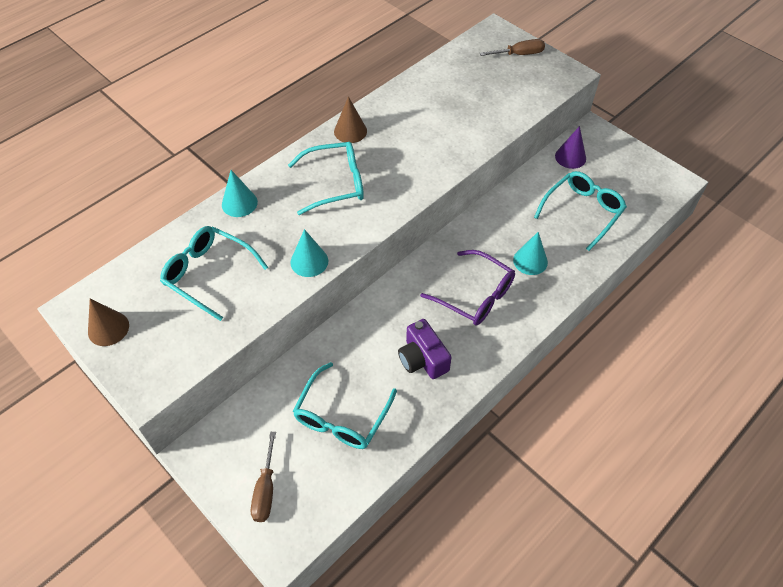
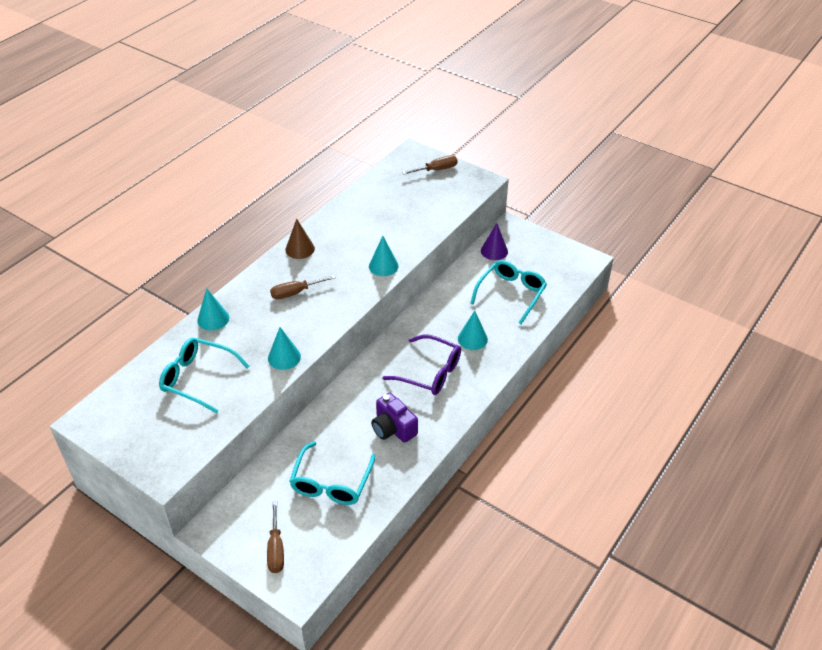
camera: 10 degrees left, 10 degrees down
brown cone [88,298,129,346] -> none
turquoise glasses [288,142,364,215] -> brown screwdriver [270,275,336,299]
none -> turquoise cone [369,236,399,276]

